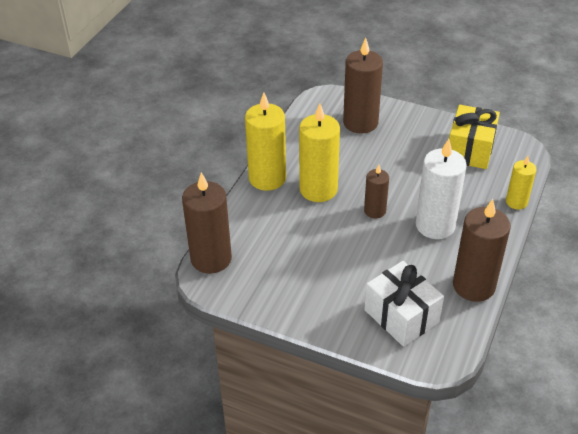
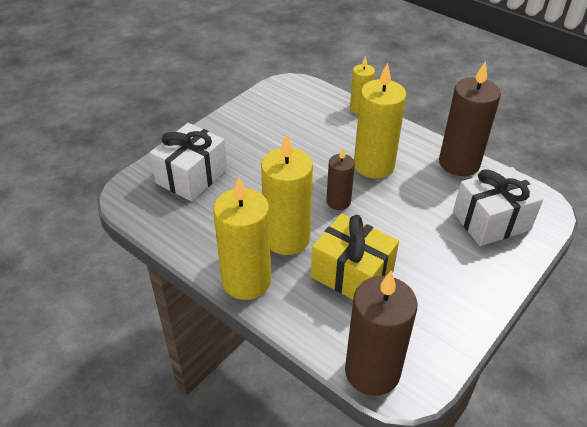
camera: 75 degrees left, 0 degrees up
brown candle [343,38,383,134] -> white gift [150,123,227,201]
white candle [416,139,467,239] -> yellow candle [354,63,407,179]
yellow gift [449,105,500,169] -> yellow gift moved to [311,213,399,299]

